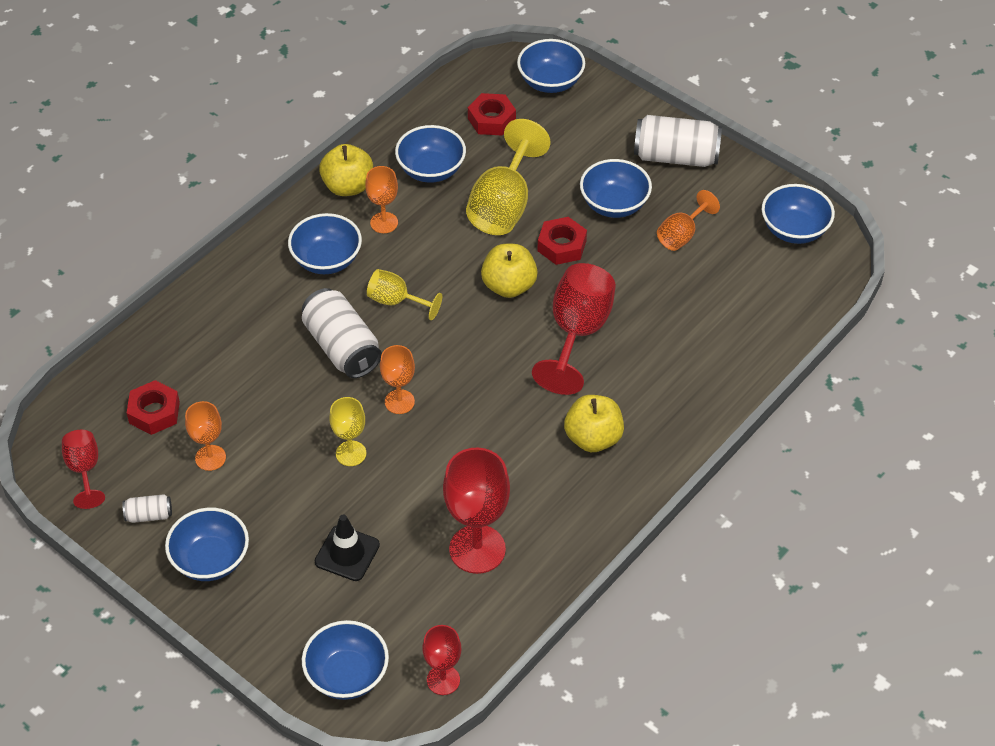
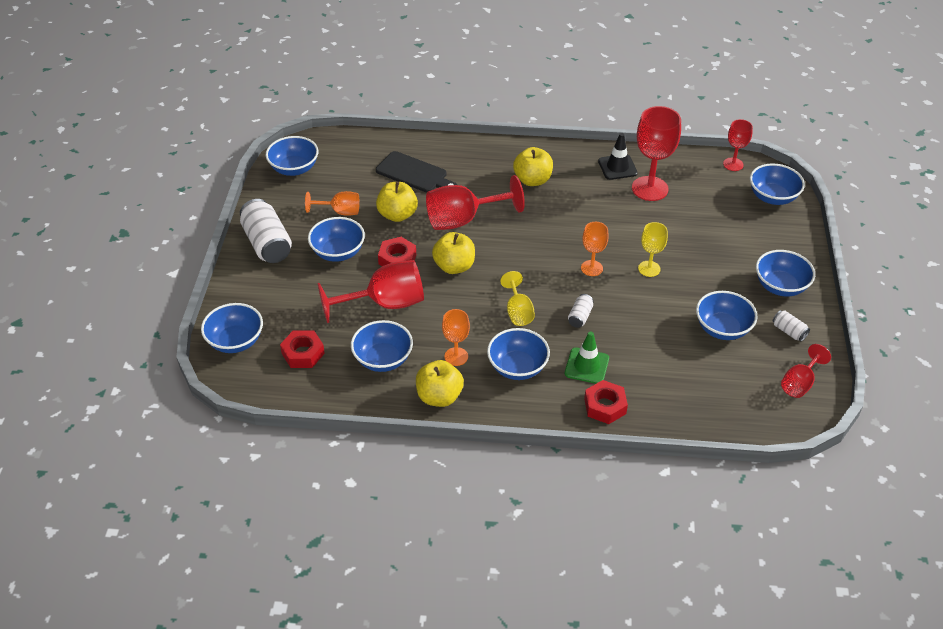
camera: 125 degrees left, 5 degrees down
red nut [127,380,180,435] -> red nut moved to [584,380,628,424]
orange goblet [185,401,226,471] -> blue bowl [696,291,758,340]
white can [302,288,382,378] -> white can [568,294,594,328], size x0.48
black traffic cone [315,515,380,581] -> black traffic cone moved to [598,133,638,180]
yellow goblet [466,119,551,235] -> red goblet [318,260,424,323]
none -> black cutting board [376,151,457,193]
none -> yellow apple [376,182,418,222]
none -> green traffic cone [565,331,609,384]

